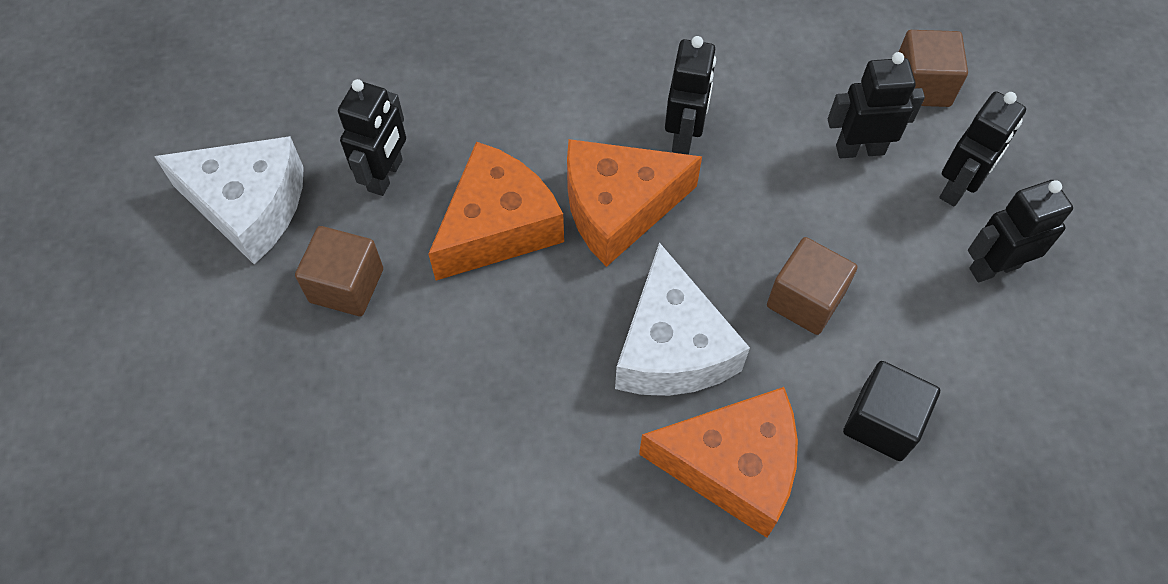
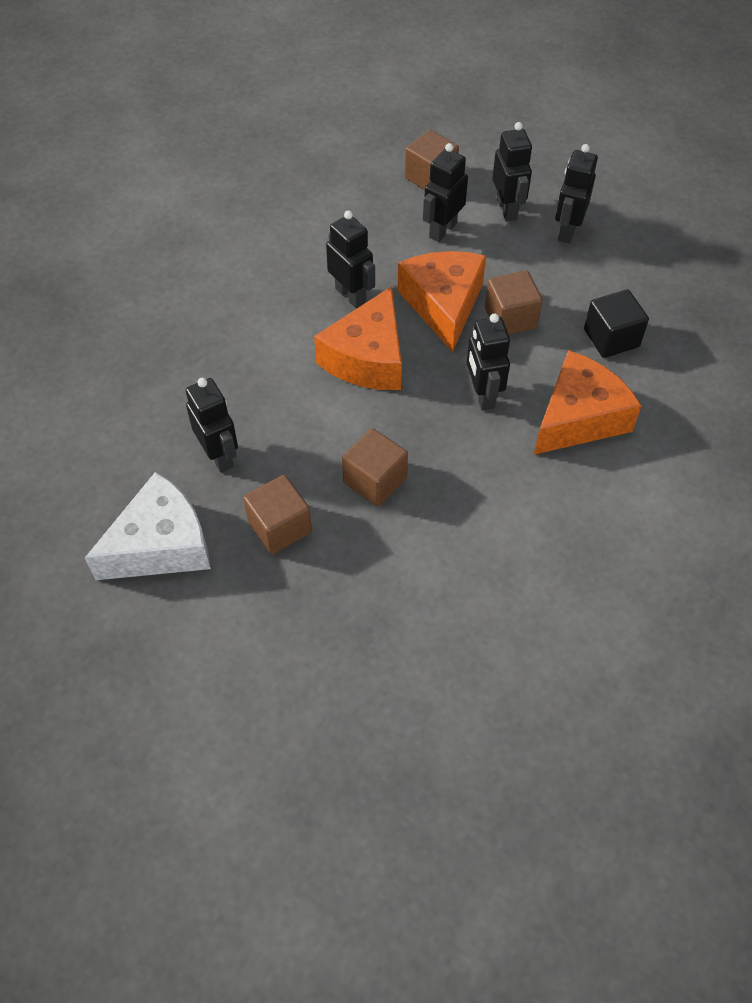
camera: 50 degrees left, 5 degrees down
orange cheese [428,142,564,281] -> orange cheese moved to [398,251,486,352]
white cheese [615,242,750,396] -> black robot [467,313,510,411]
none -> brown cube [342,428,408,506]

